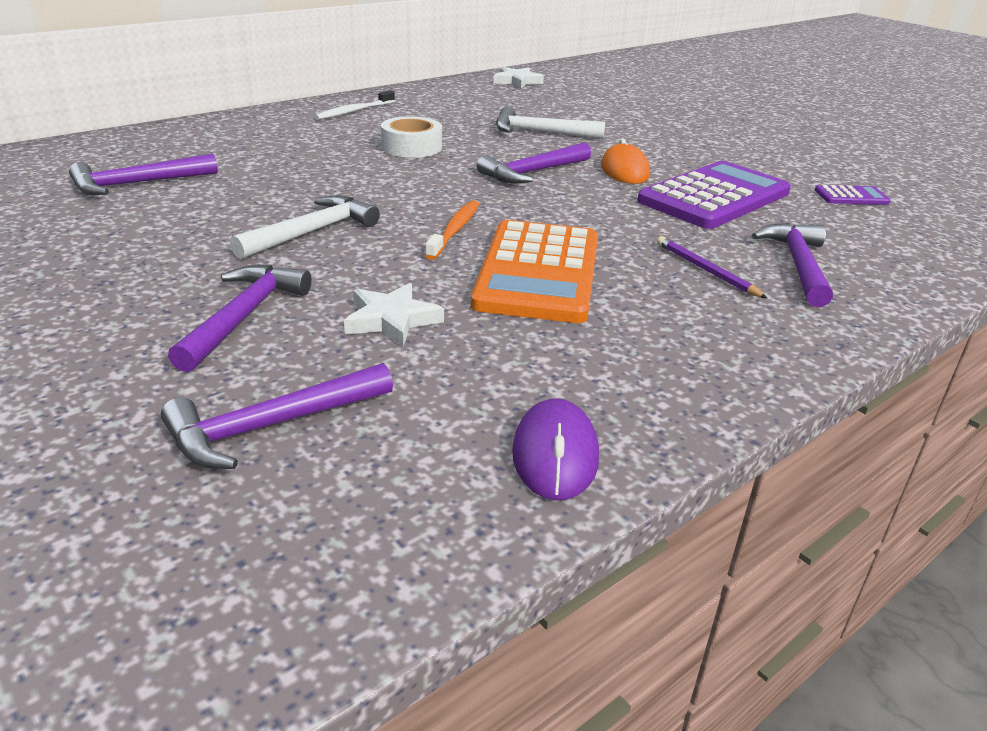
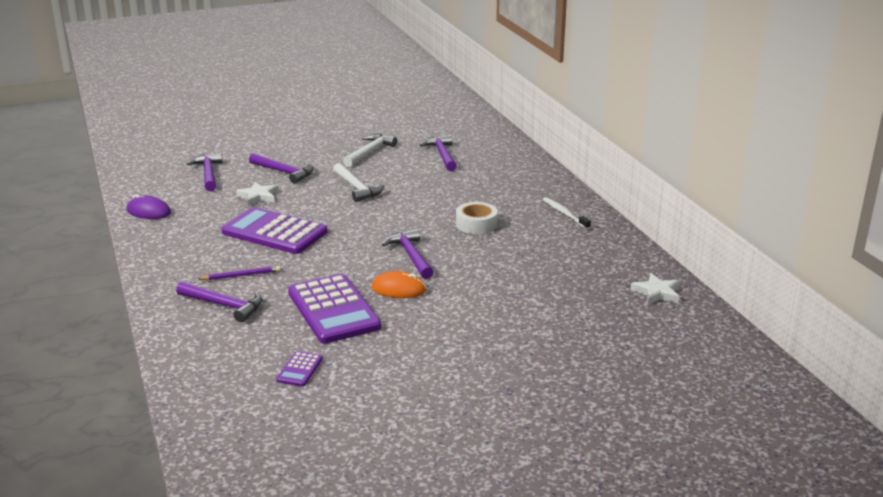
camera: 110 degrees right, 5 degrees down
orange toothbrush [425,200,479,260] -> none
orange calculator [471,220,598,323] -> purple calculator [222,207,328,254]
white hammer [496,107,605,139] -> white hammer moved to [343,134,397,167]

